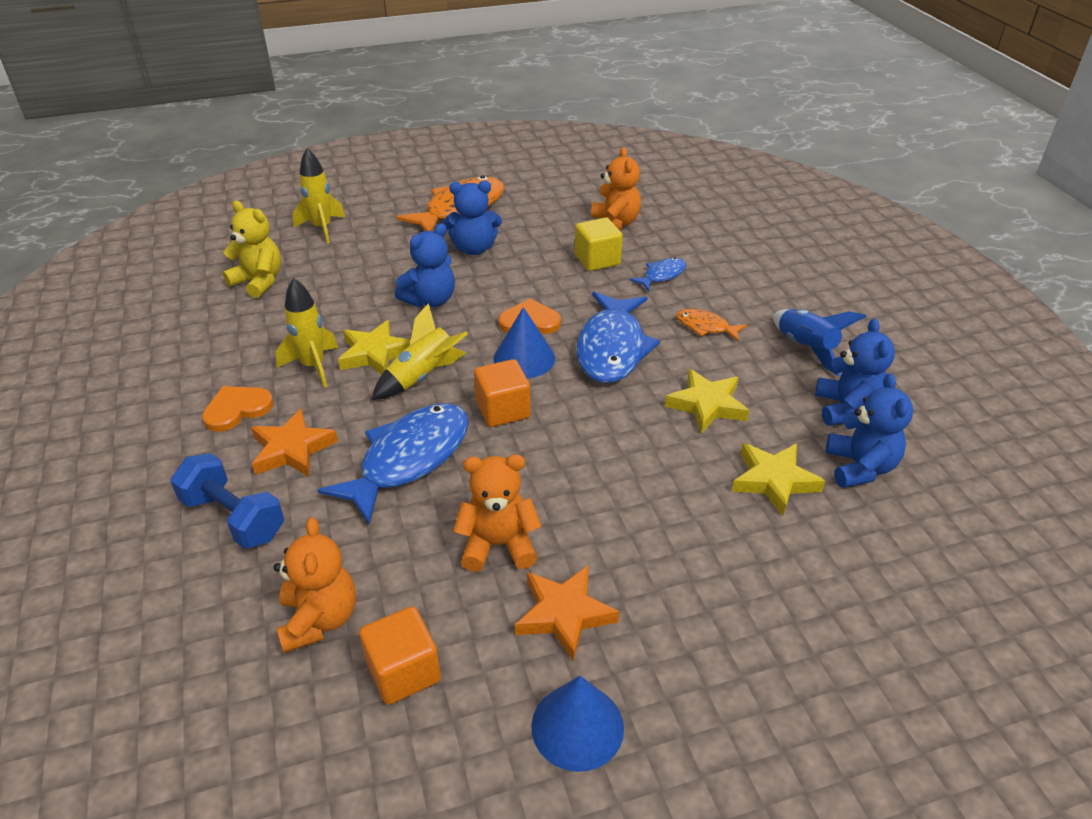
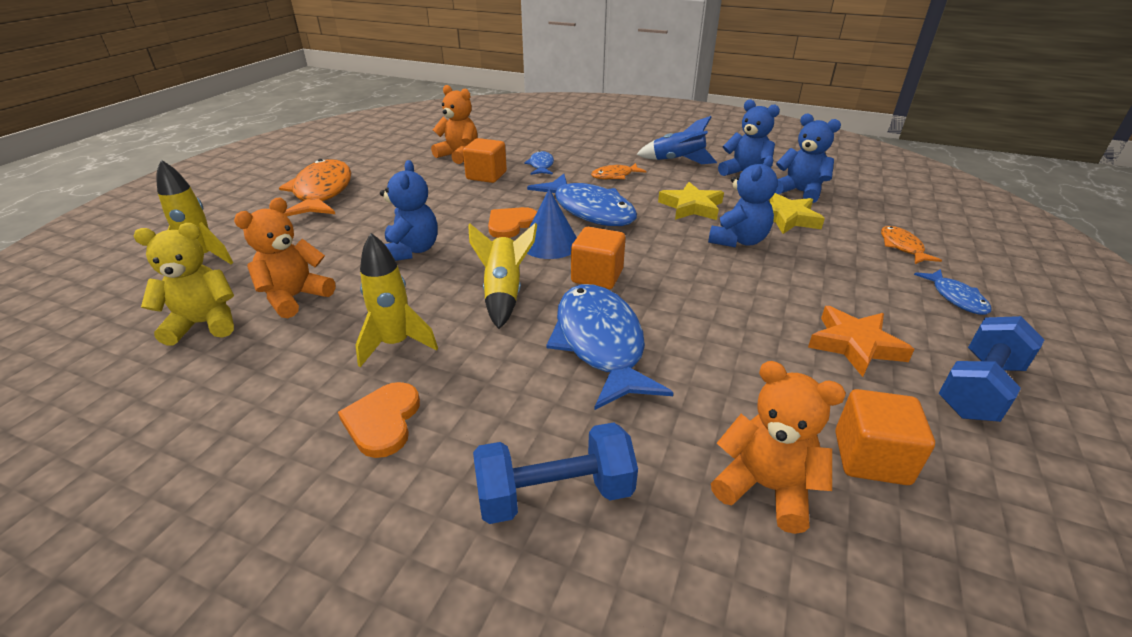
camera: 50 degrees left, 5 degrees down
orange star [251,408,338,477] -> none
yellow star [338,320,411,375] -> none
blue teddy bear [443,181,502,255] -> blue teddy bear moved to [708,156,778,248]
orange teddy bear [453,454,542,572] -> orange teddy bear moved to [234,198,335,318]
blue cone [531,676,624,772] -> blue dumbbell [938,316,1045,422]
yellow cube [575,217,623,271] -> orange cube [463,138,507,183]
none -> orange fish [881,226,942,264]
none -> blue fish [914,269,992,315]

